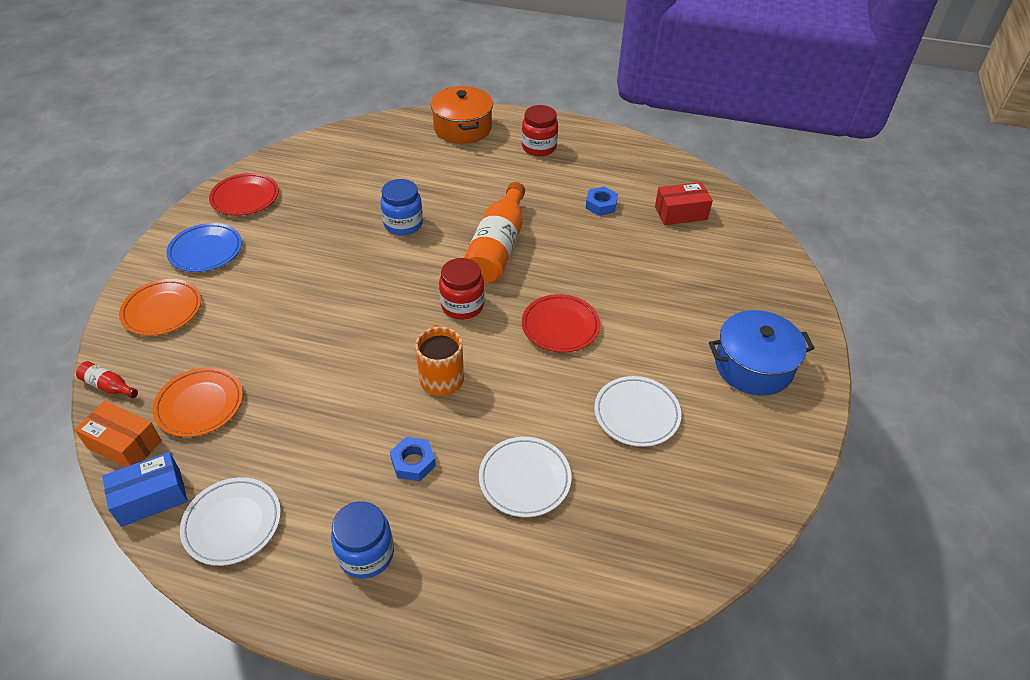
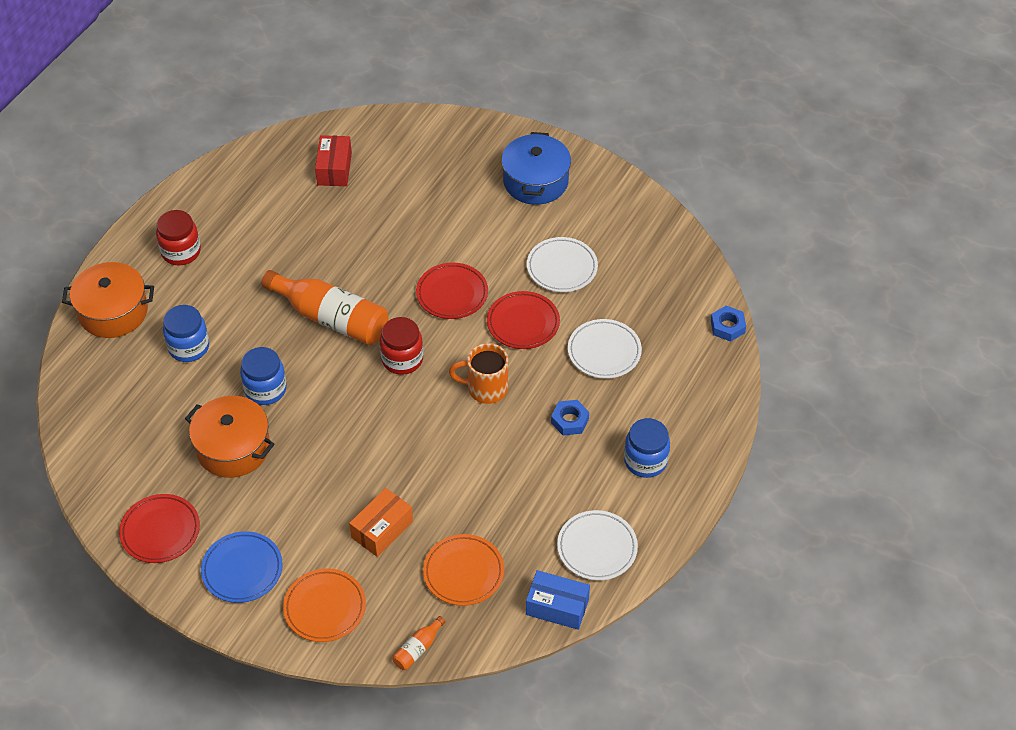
camera: 75 degrees left, 5 degrees up
orange box [74,401,162,467] -> orange box moved to [349,488,413,557]
red bottle [76,361,138,398] -> orange bottle [392,616,446,670]
blue box [102,452,188,527] -> blue box turned 60 degrees counterclockwise [526,570,590,630]
blue nut [586,187,618,216] -> blue nut moved to [711,306,746,342]
none -> blue jar [163,305,209,362]
none -> orange pot [185,396,275,478]
none -> red plate [487,291,560,349]

